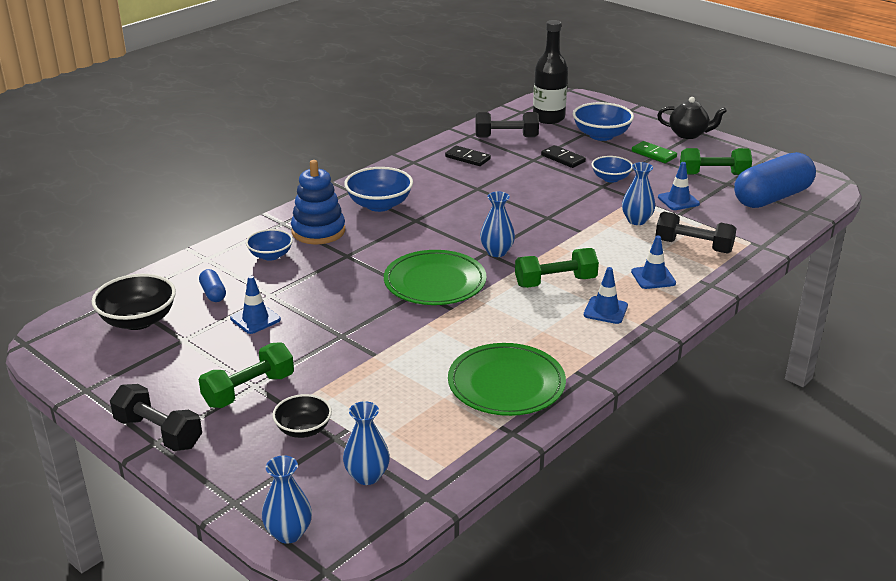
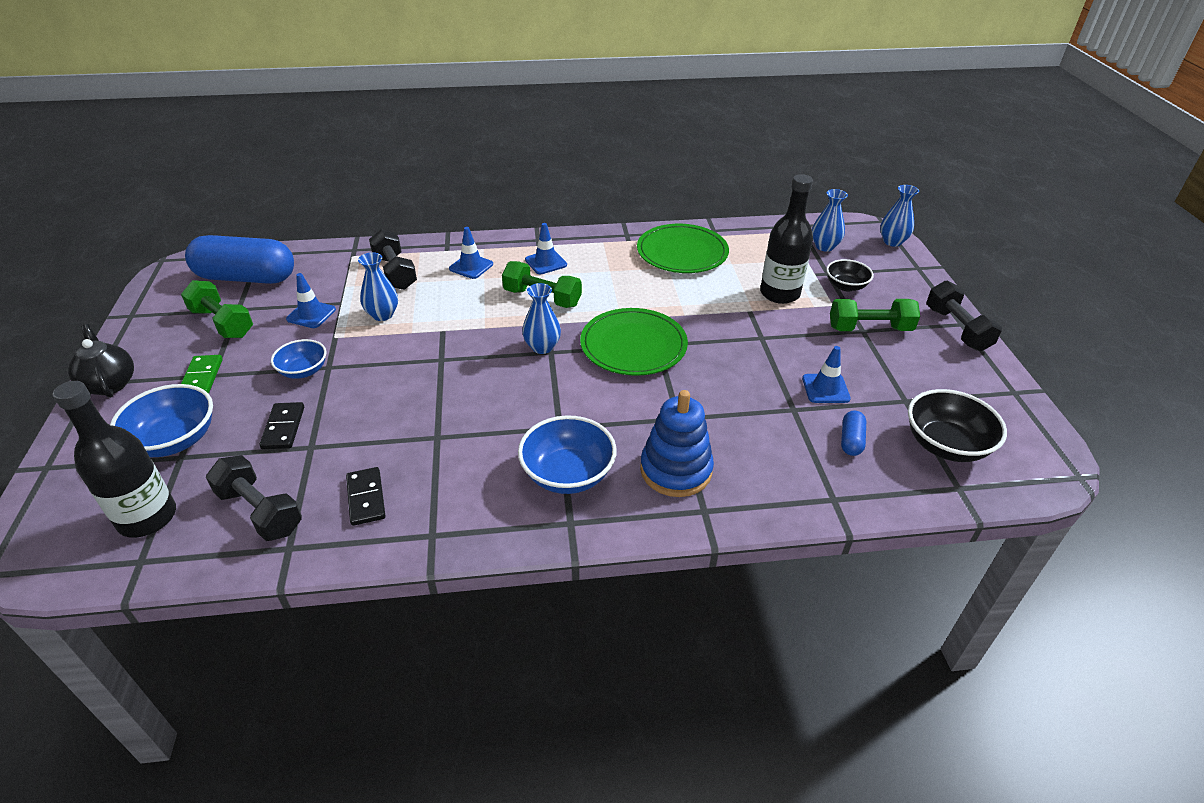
camera: 140 degrees left, 10 degrees up
blue bowl [246,229,293,261] -> none
none -> black bottle [760,174,813,304]

